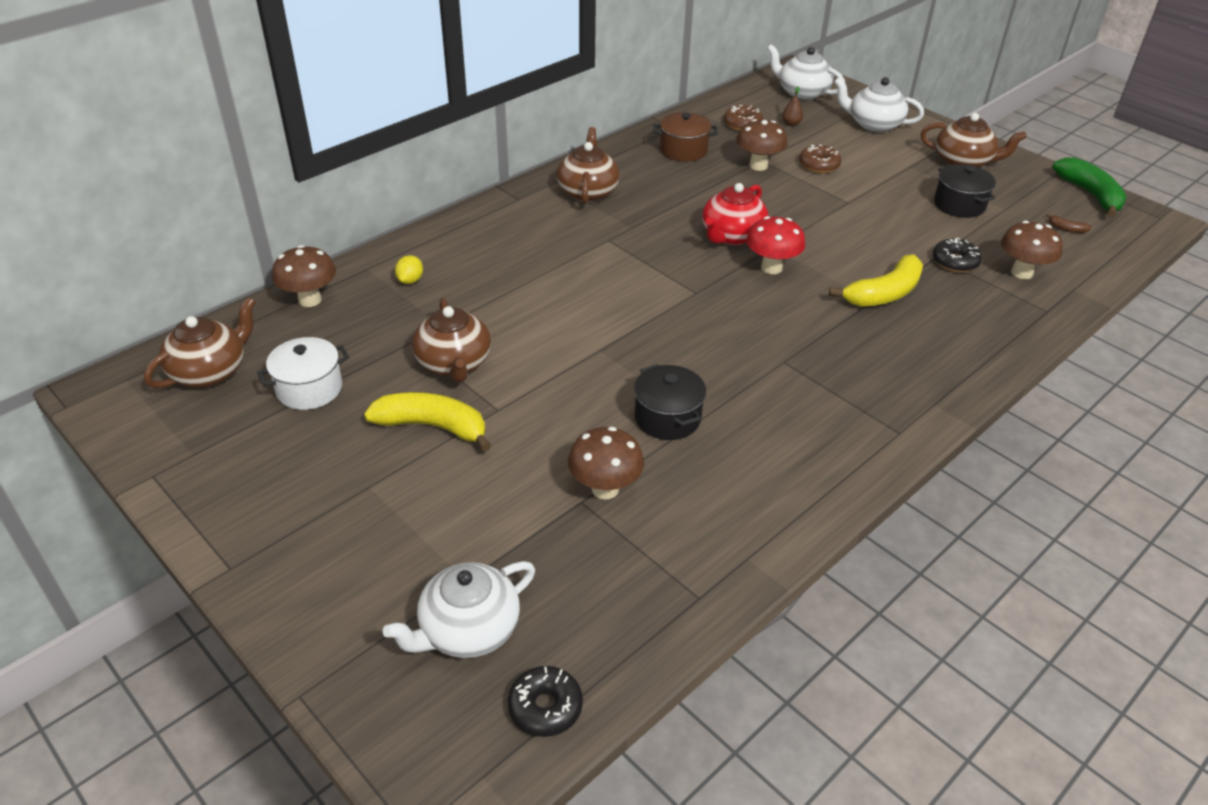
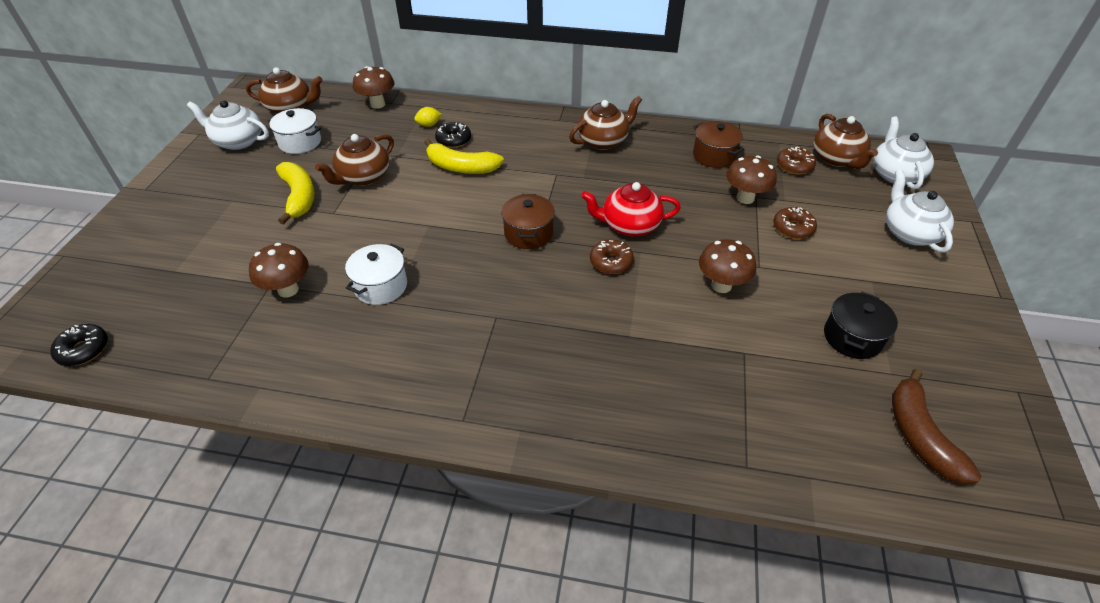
camera: 55 degrees right, 5 degrees up
white teapot [383,561,535,658] -> white teapot moved to [187,100,269,150]
black pot [634,364,706,440] -> white pot [345,244,407,305]
red mushroom [746,216,805,274] -> brown donut [590,240,634,274]
brown pear [782,87,803,126] -> none
yellow banana [829,255,923,307] -> yellow banana moved to [424,139,504,174]
brown teapot [920,113,1027,167] -> brown teapot moved to [813,114,878,169]
black donut [933,238,982,273] -> black donut moved to [435,122,471,148]
brown mushroom [1001,221,1063,279] -> brown mushroom moved to [699,239,756,293]
brown banana [1046,213,1091,233] -> brown banana [892,369,981,484], size x2.38
green banana [1052,157,1127,217] -> none
none -> brown pot [501,194,555,249]

